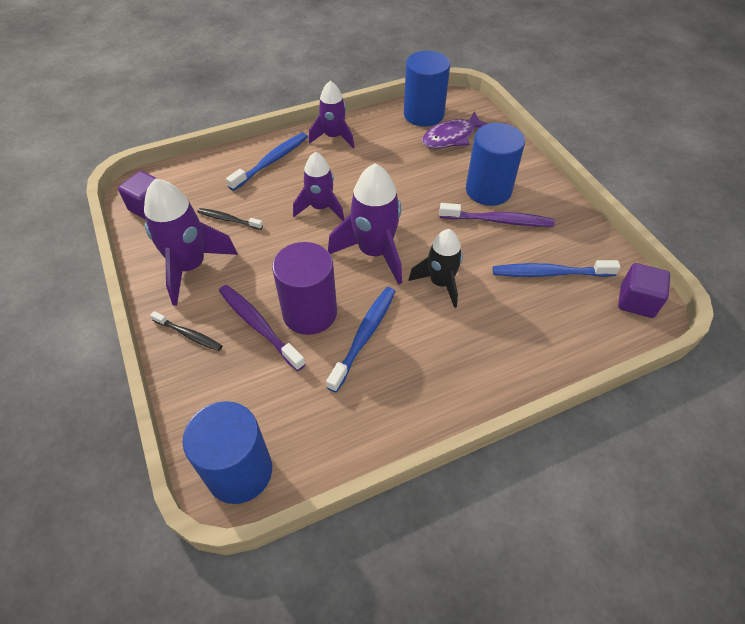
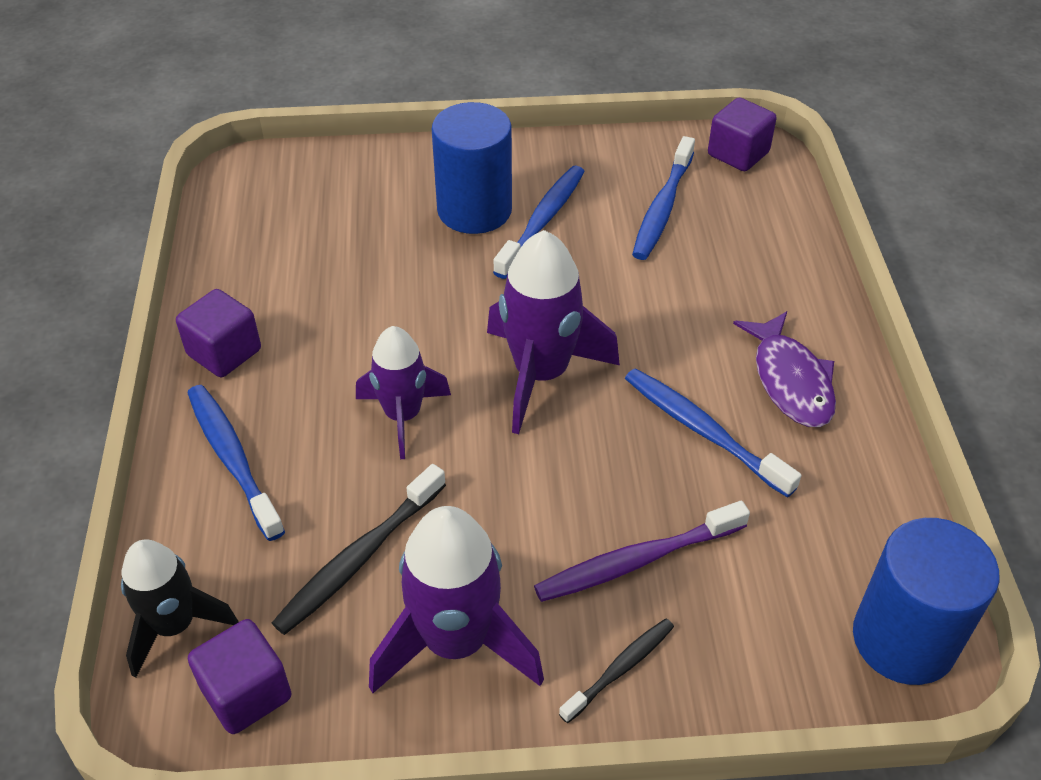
camera: 70 degrees left, 5 degrees down
black toothbrush [197,208,263,230] -> black toothbrush [272,464,446,635], size x1.60
purple cylinder [272,242,337,335] -> none
purple rocket [309,81,354,148] -> purple cube [176,289,261,377]
blue cylinder [404,51,450,127] -> none
black rocket [408,229,463,308] -> black rocket moved to [121,539,239,678]
purple fish [422,111,489,148] -> purple fish moved to [733,311,836,427]
purple toothbrush [439,203,555,227] -> blue toothbrush [493,166,585,279]

